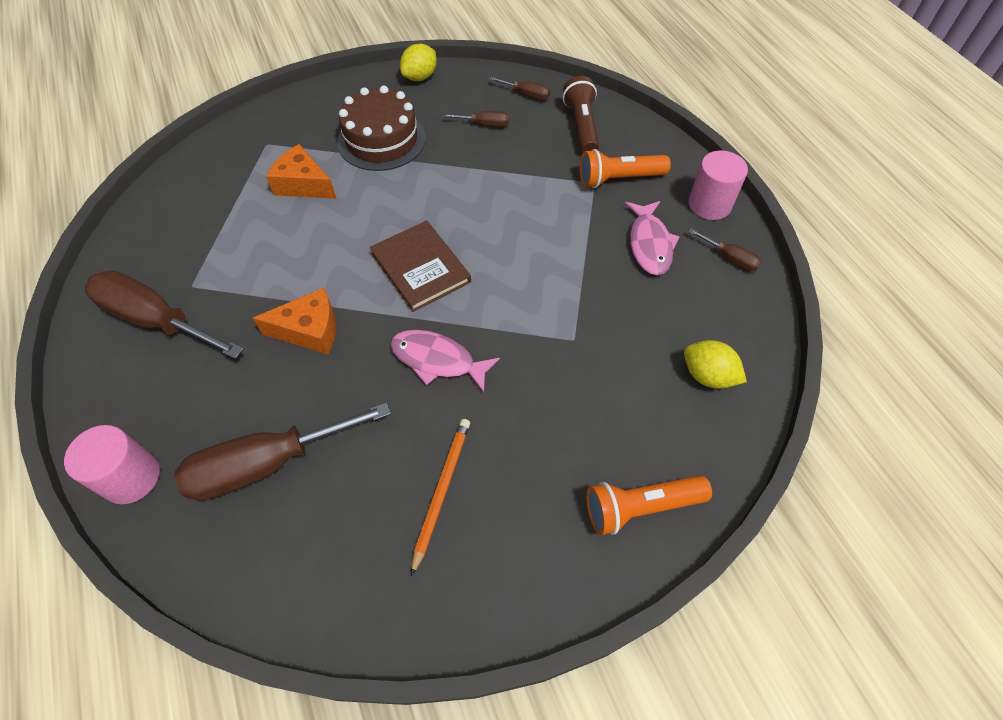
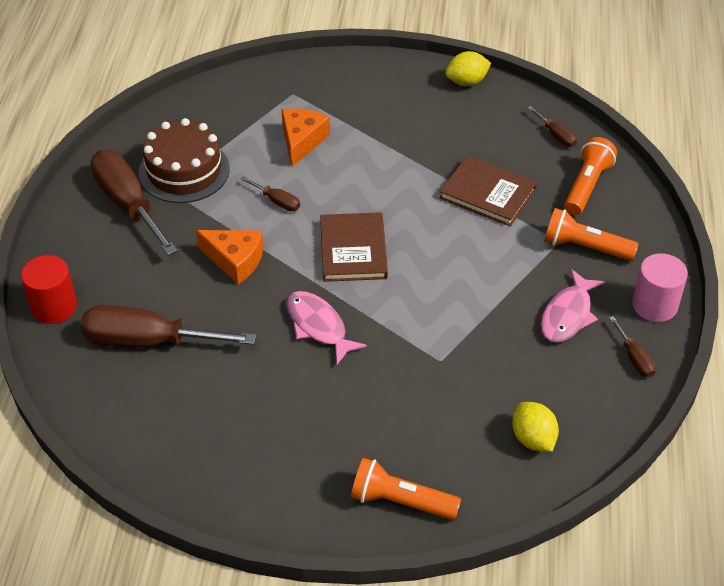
camera: 30 degrees right, 10 degrees down
pink cylinder [64,425,160,504] -> red cylinder [21,255,77,324]
orange cheese [266,144,336,199] -> orange cheese turned 45 degrees clockwise [282,108,330,167]
brown cake [337,85,426,171] -> brown cake moved to [139,118,230,203]
orange pencil [411,419,470,576] -> none
brown screwdriver [443,111,509,127] -> brown screwdriver moved to [241,176,300,211]
brown flashlight [563,76,599,153] -> orange flashlight [564,137,617,215]
none -> brown book [439,156,537,226]

